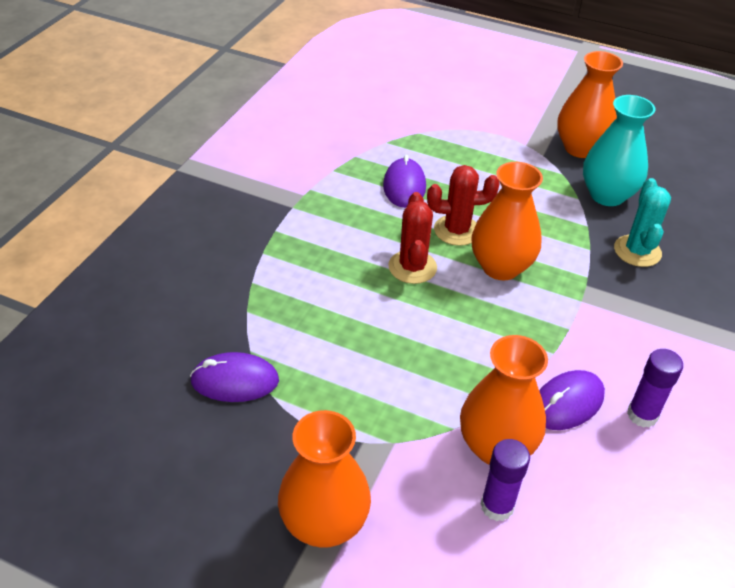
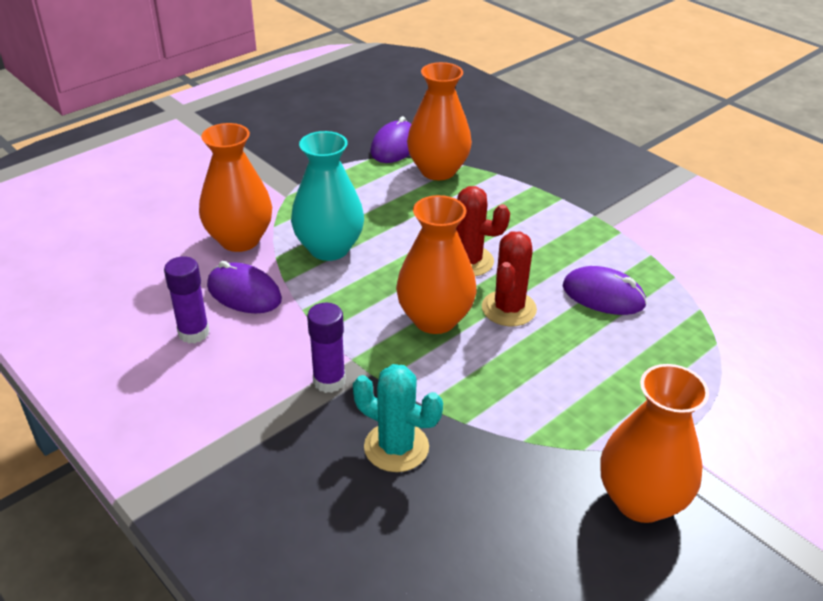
camera: 115 degrees right, 5 degrees down
orange vase [278,410,371,548] -> orange vase moved to [407,62,472,180]
purple glue stick [481,439,530,521] -> purple glue stick moved to [307,303,346,393]
purple mouse [539,370,605,430] -> purple mouse turned 45 degrees counterclockwise [207,261,282,313]
turquoise vase [583,95,656,206] -> turquoise vase moved to [291,131,364,261]

